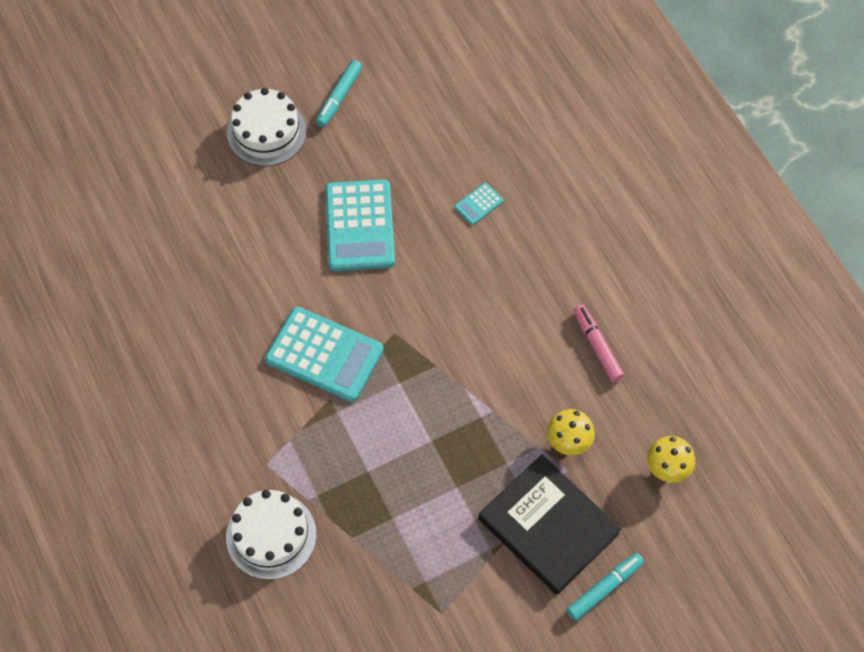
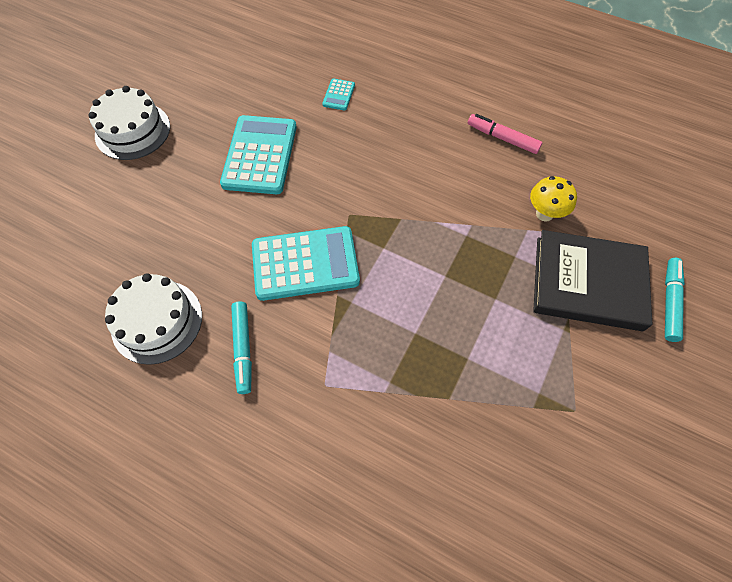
camera: 35 degrees left, 0 degrees up
white cake [226,490,317,580] -> white cake moved to [105,273,202,365]
turquoise marker [316,60,362,127] -> turquoise marker moved to [231,301,252,394]
turquoise calculator [325,179,395,271] -> turquoise calculator turned 135 degrees counterclockwise [220,115,297,194]
yellow mushroom [647,436,695,483] -> none

